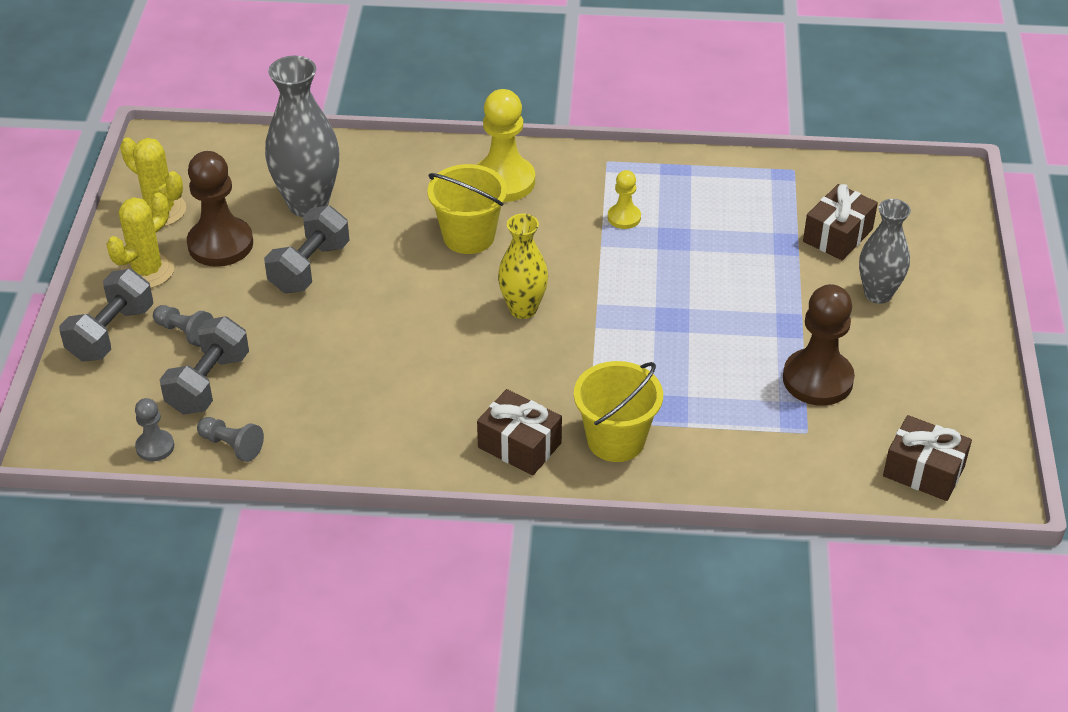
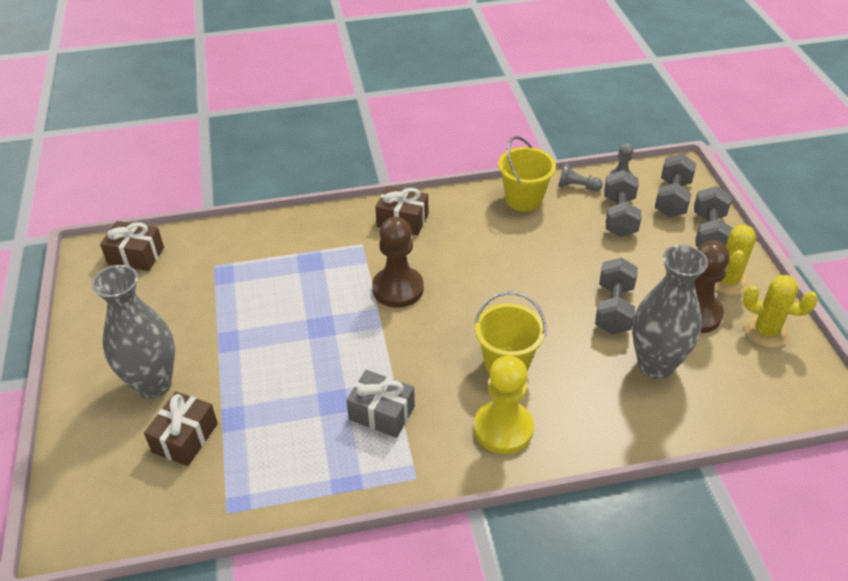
camera: 165 degrees right, 0 degrees up
grey pawn [153,305,213,347] -> none
yellow vase [498,214,548,319] -> none
yellow bucket [574,361,663,462] -> yellow bucket moved to [498,136,556,212]
yellow pawn [608,170,641,229] -> grey gift [346,370,415,438]
brown pawn [783,284,855,406] -> brown pawn moved to [372,217,424,308]
grey vase [859,199,911,304] -> grey vase [91,265,175,399], size x1.55
none -> grey dumbbell [655,153,696,217]

